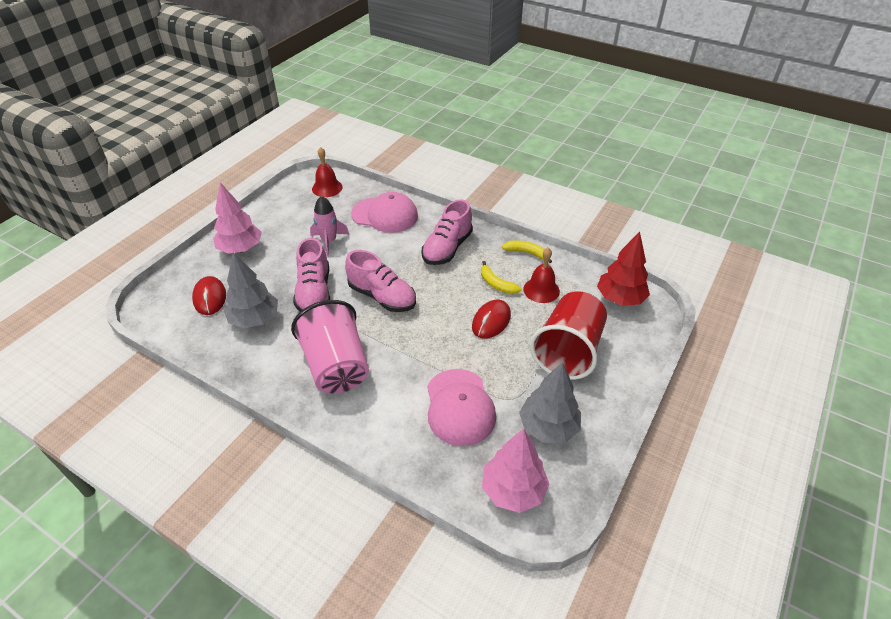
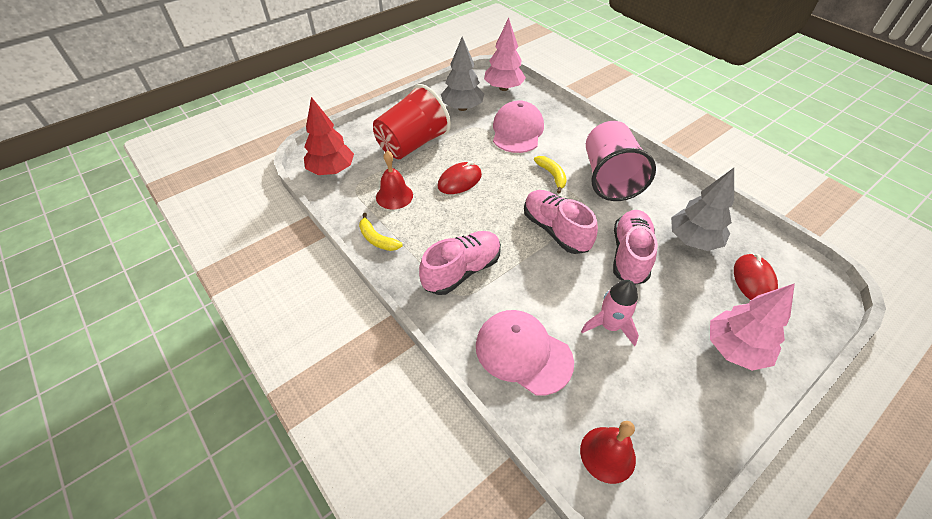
camera: 160 degrees left, 5 degrees up
yellow banana [481,261,522,294] -> yellow banana moved to [534,156,567,194]

